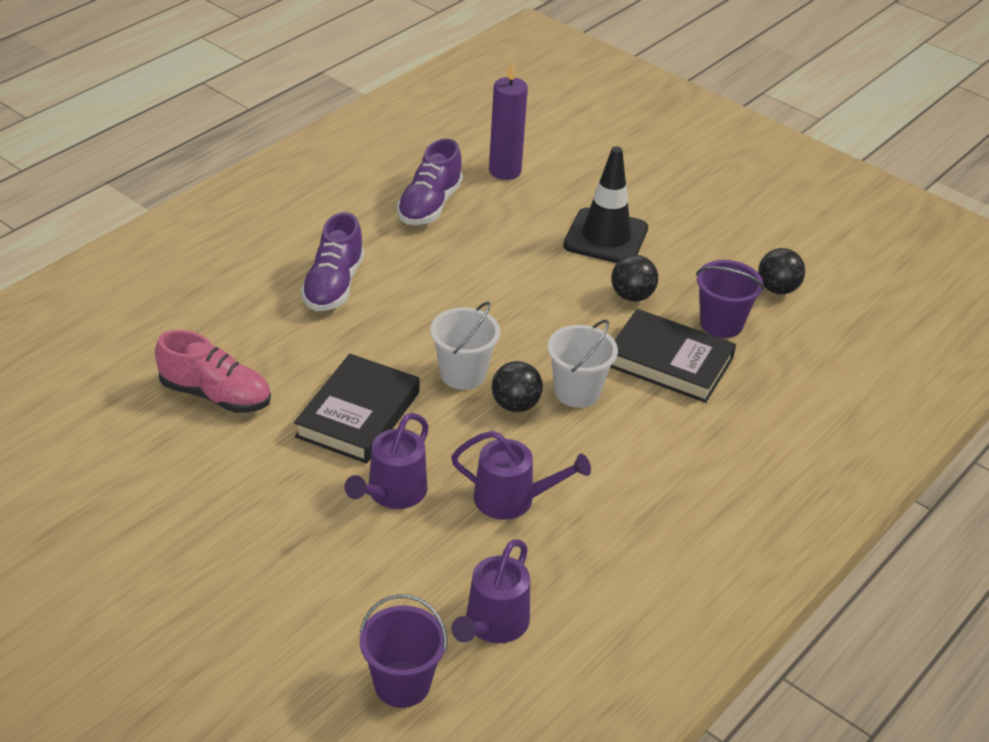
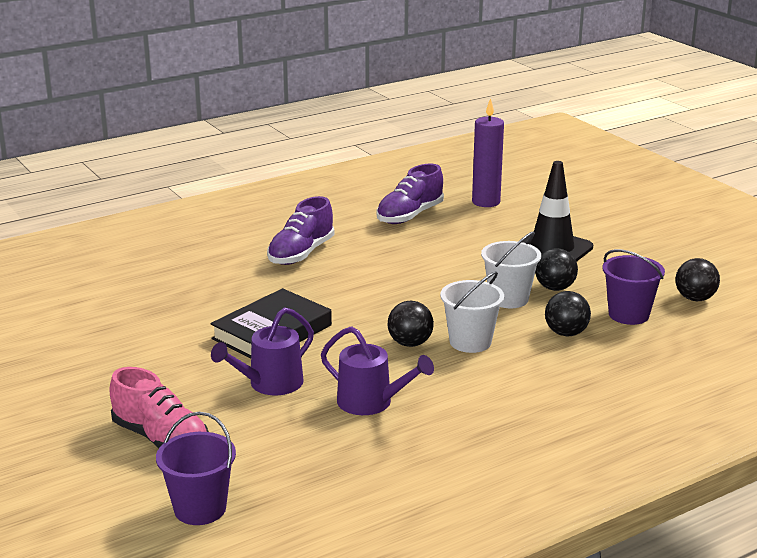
camera: 20 degrees right, 15 degrees down
pink shoe [155,330,271,413] -> pink shoe moved to [109,367,209,449]
white bucket [430,302,500,390] -> white bucket moved to [481,231,541,308]
purple watering can [451,539,530,643] -> none
black book [610,309,736,403] -> black ball [545,291,591,336]

